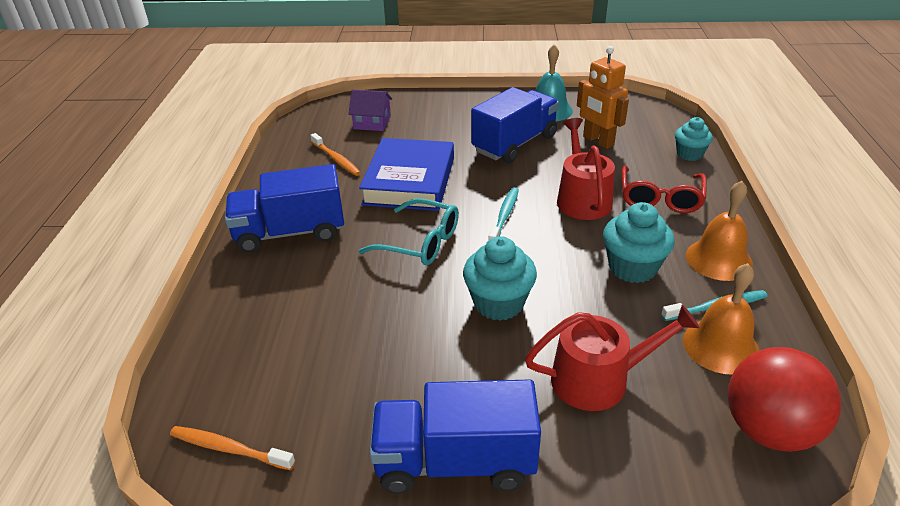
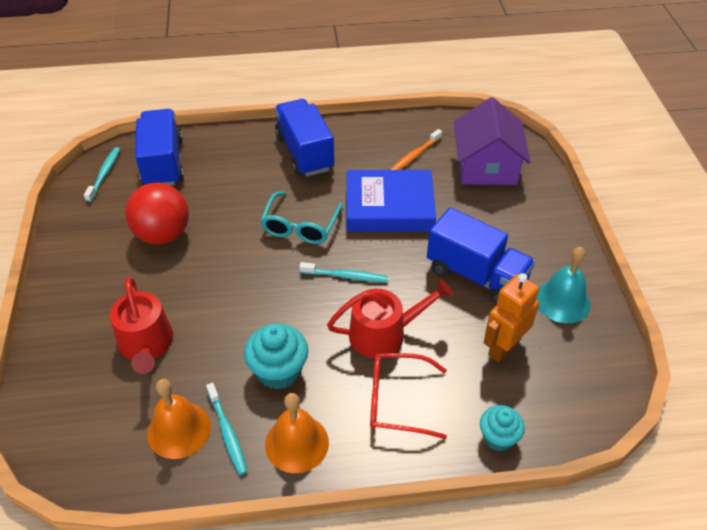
camera: 80 degrees right, 10 degrees up
orange toothbrush [170,426,295,470] -> turquoise toothbrush [84,147,120,202]
purple house [348,90,392,131] -> purple house [454,97,531,185], size x1.80
blue truck [369,379,541,494] -> blue truck moved to [135,109,184,186]
turquoise cupcake [463,236,537,321] -> none
red ball [728,347,841,452] -> red ball moved to [125,183,189,244]

